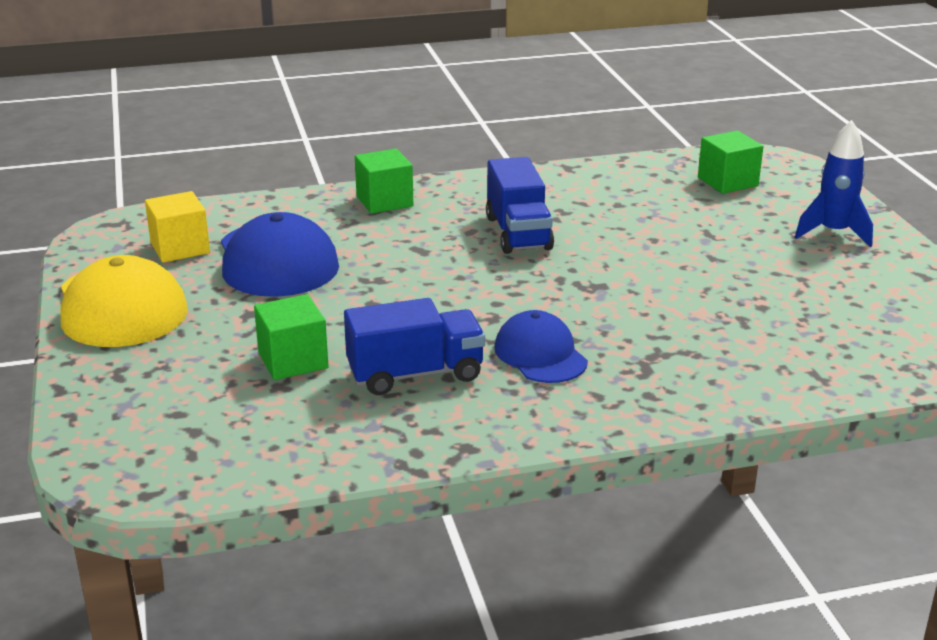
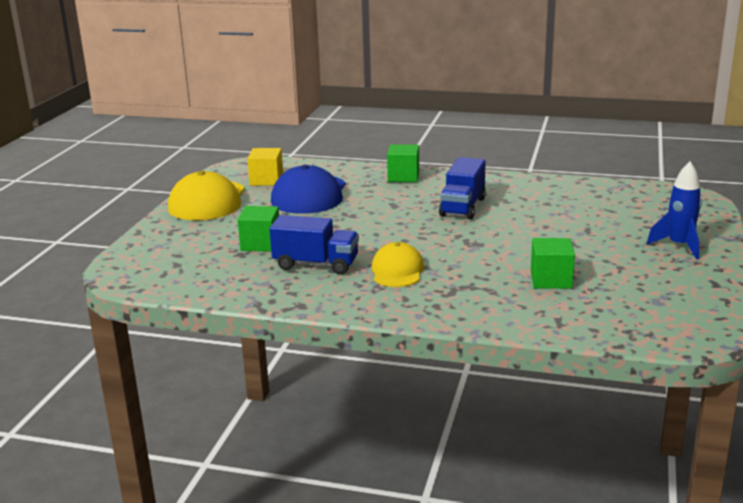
camera: 30 degrees right, 5 degrees down
blue cap [494,310,588,383] -> yellow cap [372,242,424,287]
green cube [698,131,763,194] -> green cube moved to [531,238,575,289]

